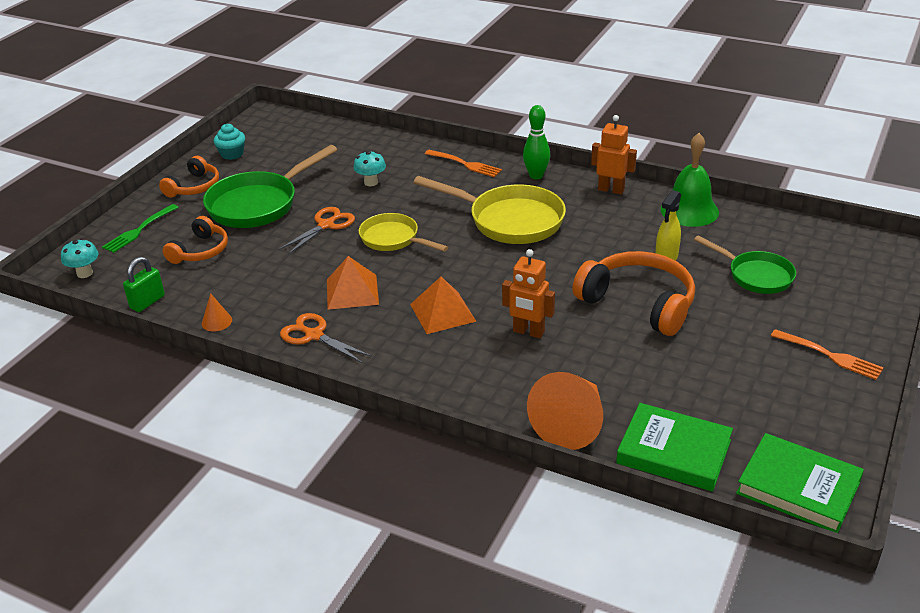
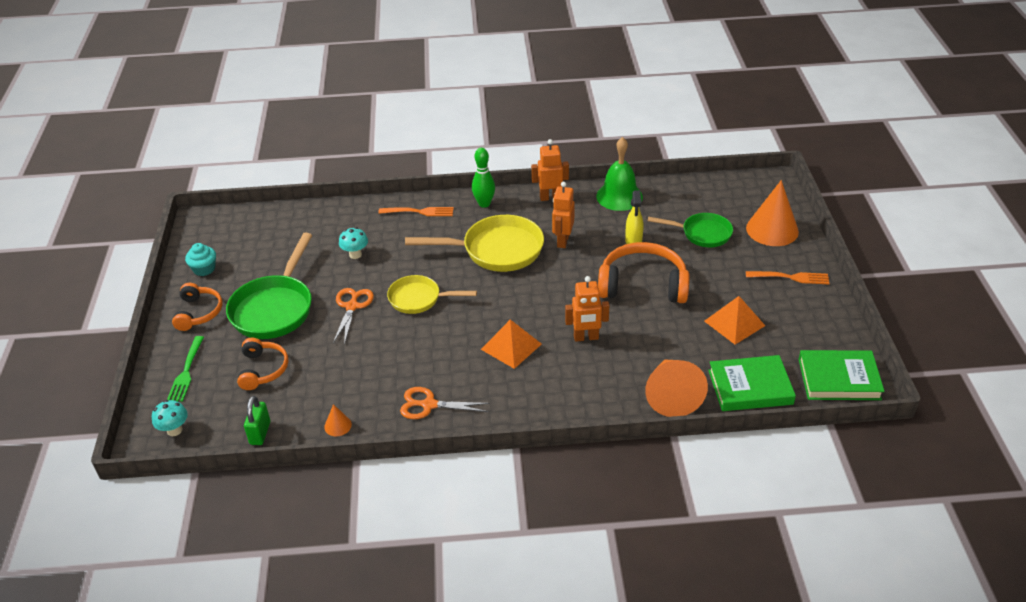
camera: 30 degrees left, 5 degrees up
orange pyramid [327,256,379,310] -> orange pyramid moved to [704,296,765,345]
none -> orange robot [552,182,575,248]
none -> orange cone [746,180,799,246]

